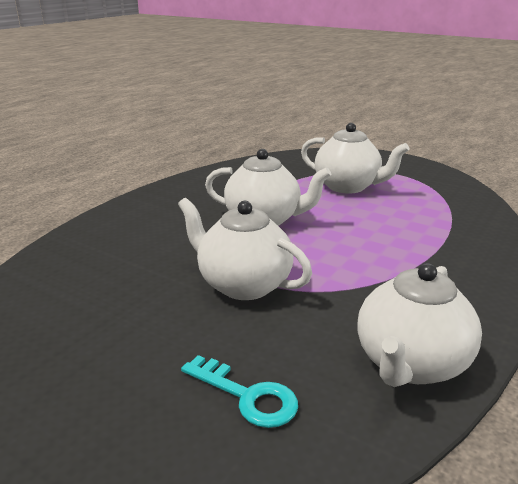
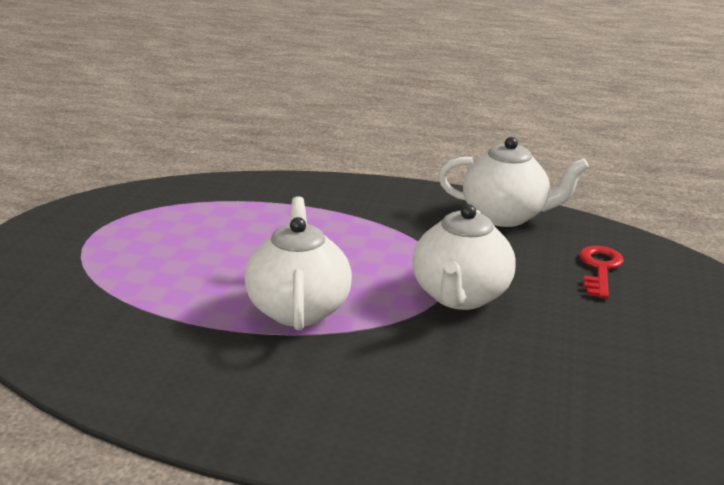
camera: 110 degrees left, 0 degrees up
turquoise key [181,355,298,428] -> red key [579,246,624,299]
white teapot [301,123,409,194] -> none

